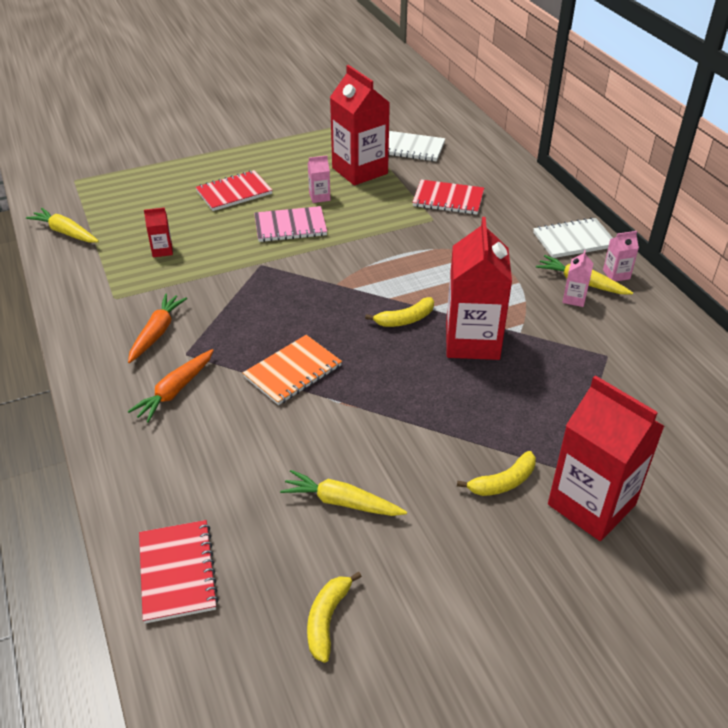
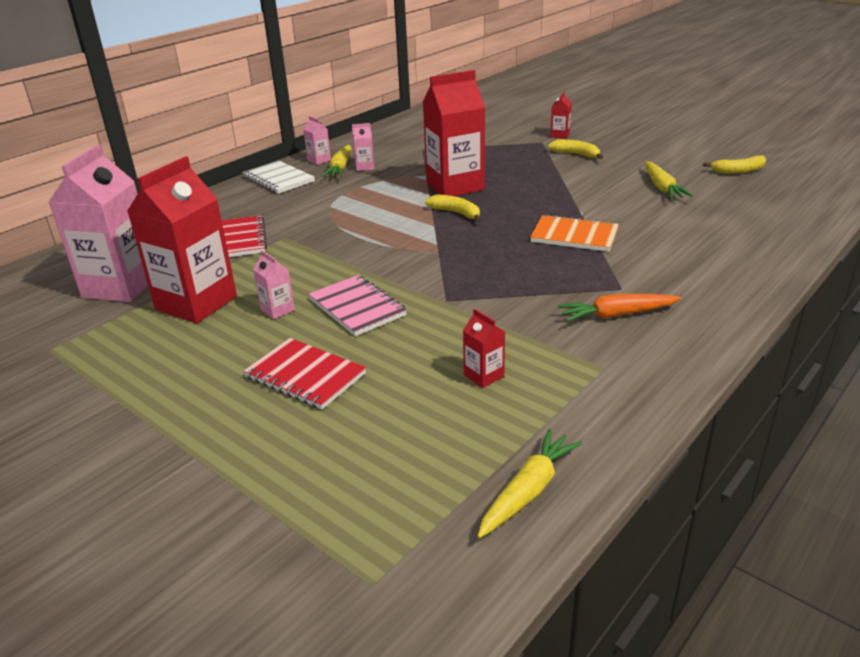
camera: 115 degrees left, 10 degrees down
yellow carrot [26,208,99,243] -> yellow carrot turned 150 degrees counterclockwise [477,429,583,538]
orange carrot [127,349,214,423] -> none
red notebook [139,520,219,624] -> none
white notebook [389,131,445,162] -> pink carton [49,144,148,302]
red carton [548,375,664,541] -> red carton [550,92,572,139], size x0.43

